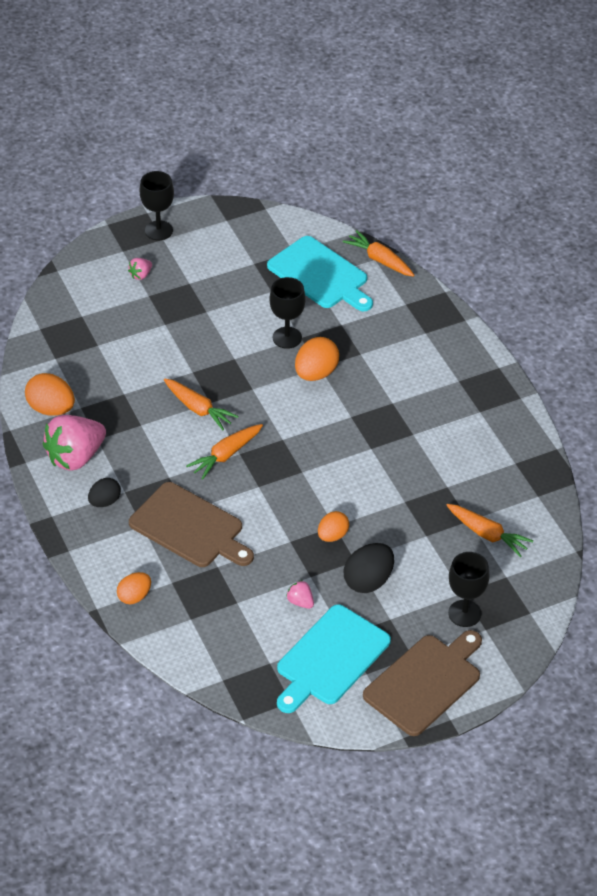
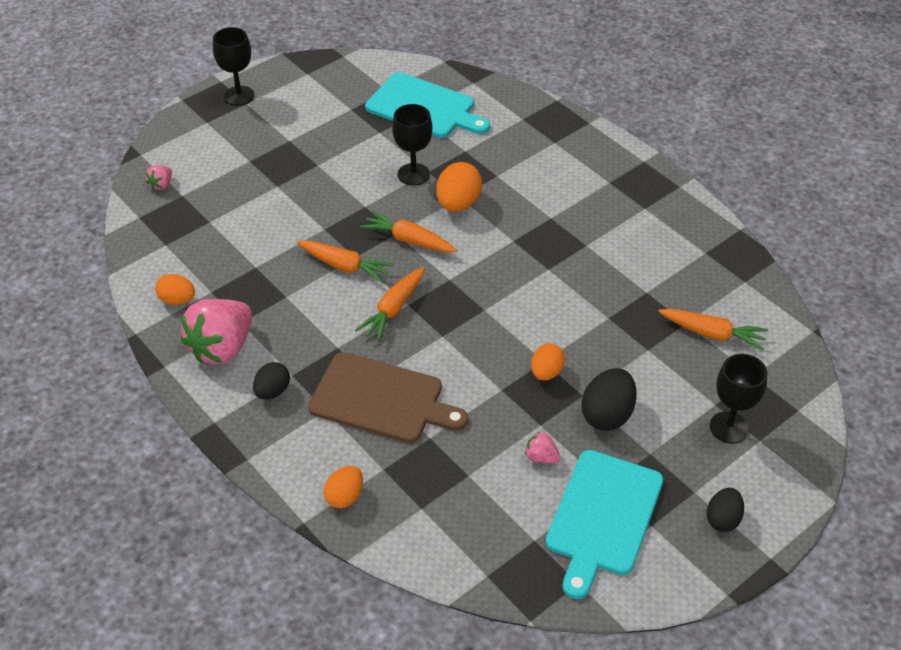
camera: 15 degrees left, 0 degrees up
orange egg [25,373,75,415] -> orange egg [155,274,195,305], size x0.65
pink strawberry [128,258,152,280] -> pink strawberry moved to [146,165,172,190]
orange carrot [343,230,414,277] -> orange carrot moved to [360,210,457,252]
brown cutting board [363,630,482,736] -> black egg [706,488,744,532]

